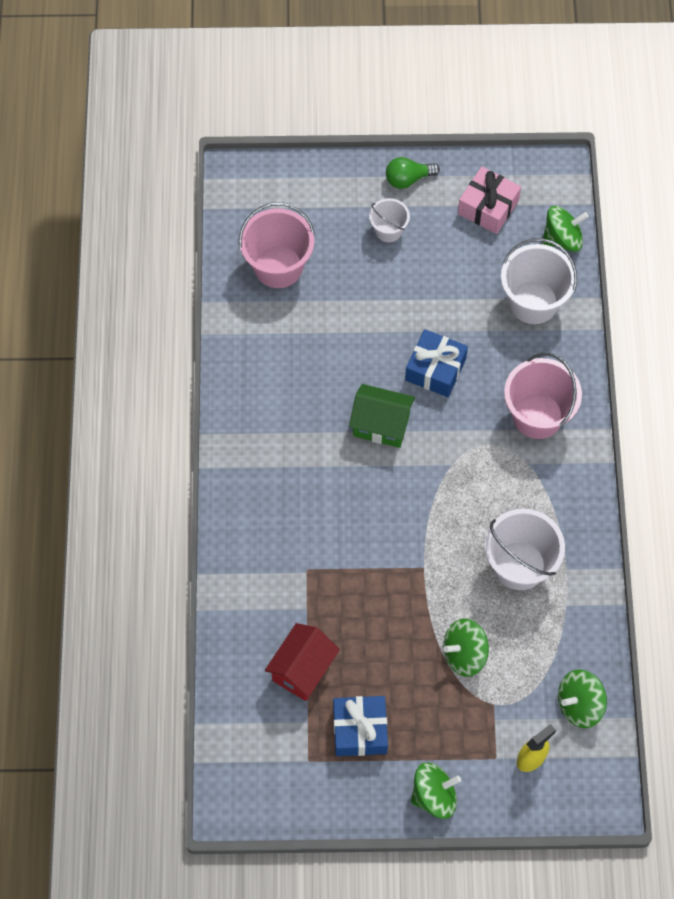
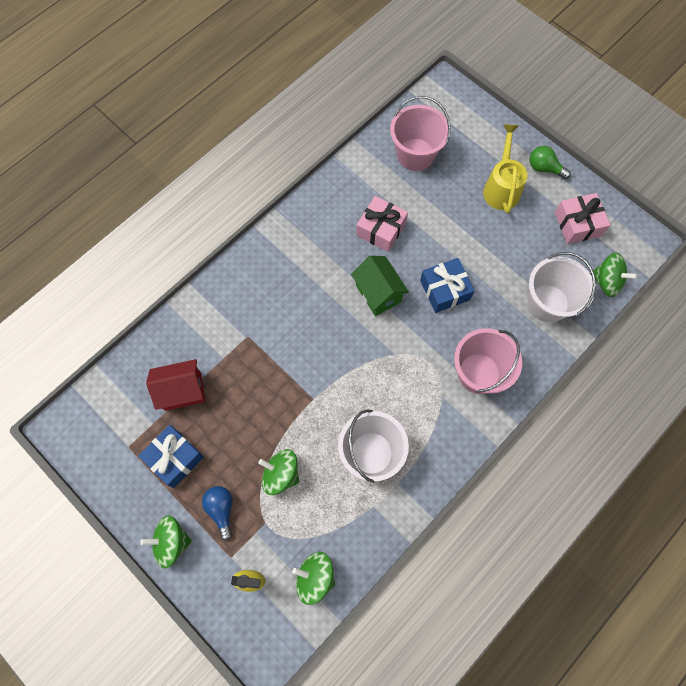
camera: 45 degrees right, 5 degrees up
white bucket [369,198,410,242] -> yellow watering can [483,125,528,213]
green spinning top [411,762,461,819] -> green spinning top turned 150 degrees clockwise [141,515,192,569]
none -> blue light bulb [202,486,233,541]
none -> pink gift [356,196,408,252]

